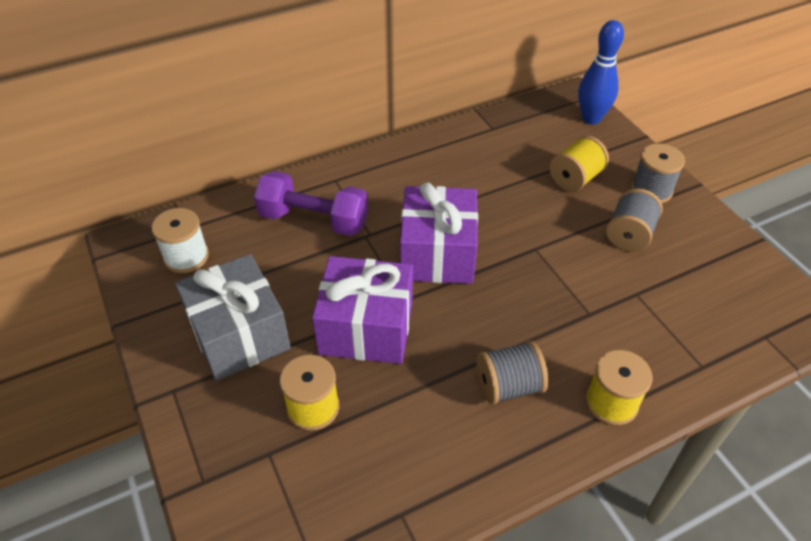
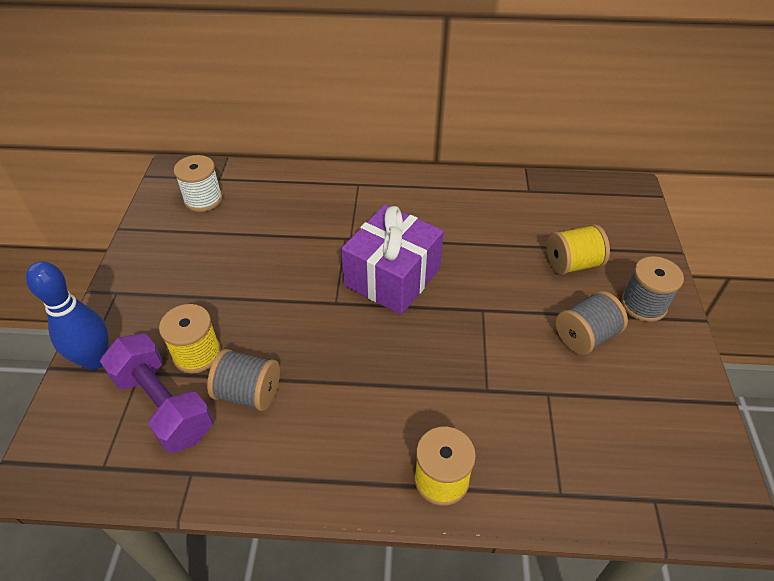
camera: 30 degrees right, 0 degrees up
grey gift [175,254,291,381] -> none
purple dumbbell [254,171,368,236] -> purple dumbbell moved to [100,333,213,453]
purple gift [312,256,413,364] -> none
grey spool [477,341,548,405] -> grey spool moved to [207,349,280,411]
blue bowling pin [578,20,624,125] -> blue bowling pin moved to [26,261,109,370]

